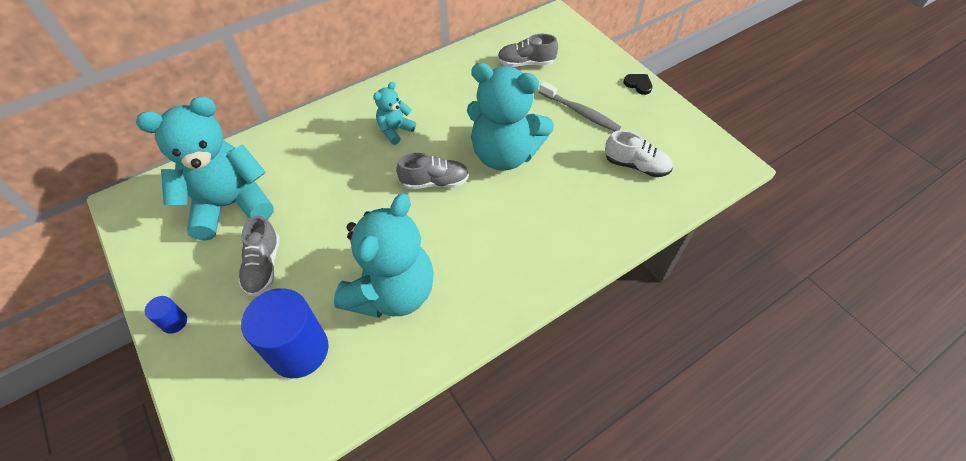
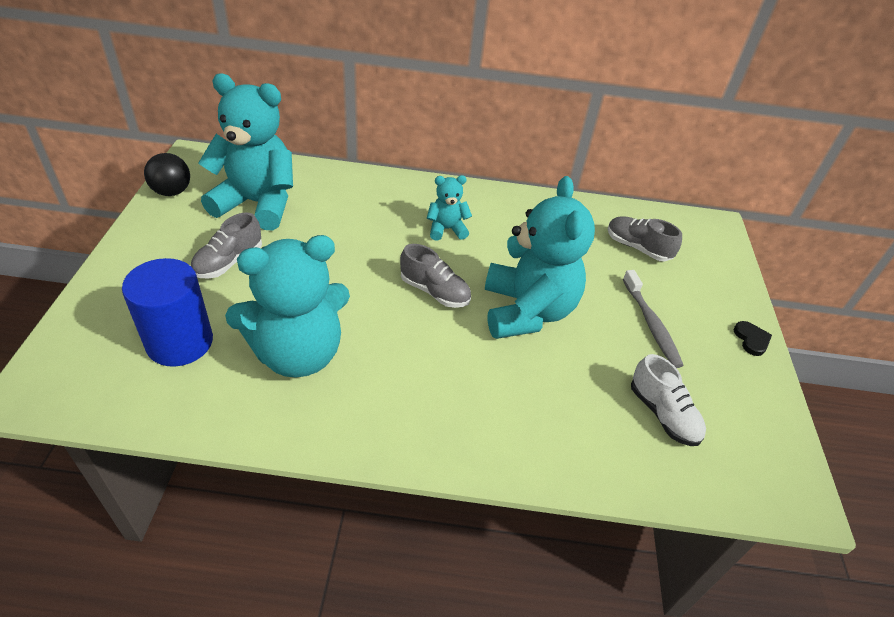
camera: 35 degrees right, 10 degrees down
blue cylinder [145,296,187,334] -> none
turquoise teddy bear [467,63,554,171] -> turquoise teddy bear turned 150 degrees counterclockwise [485,176,595,339]
none -> black ball [144,153,190,196]

